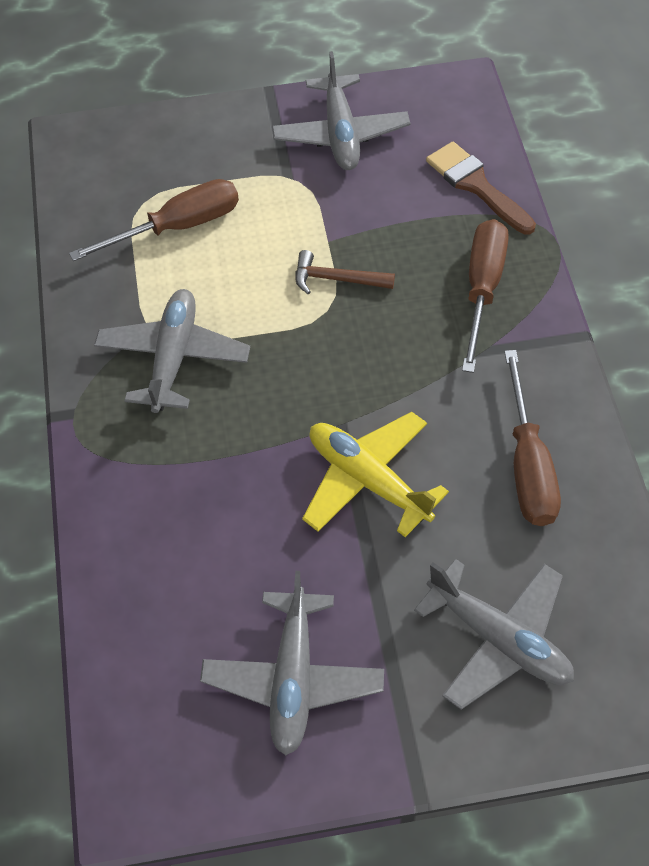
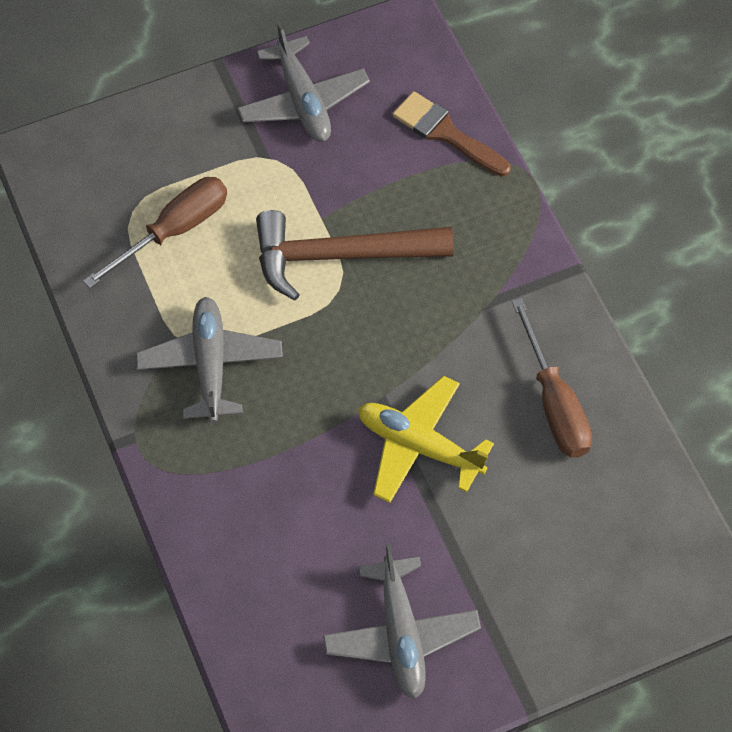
camera: 15 degrees left, 5 degrees up
brown hammer [295,250,395,294] -> brown hammer [256,210,454,301], size x2.06
grey plane [414,559,574,710] -> none
brown screwdriver [462,219,509,373] -> none

